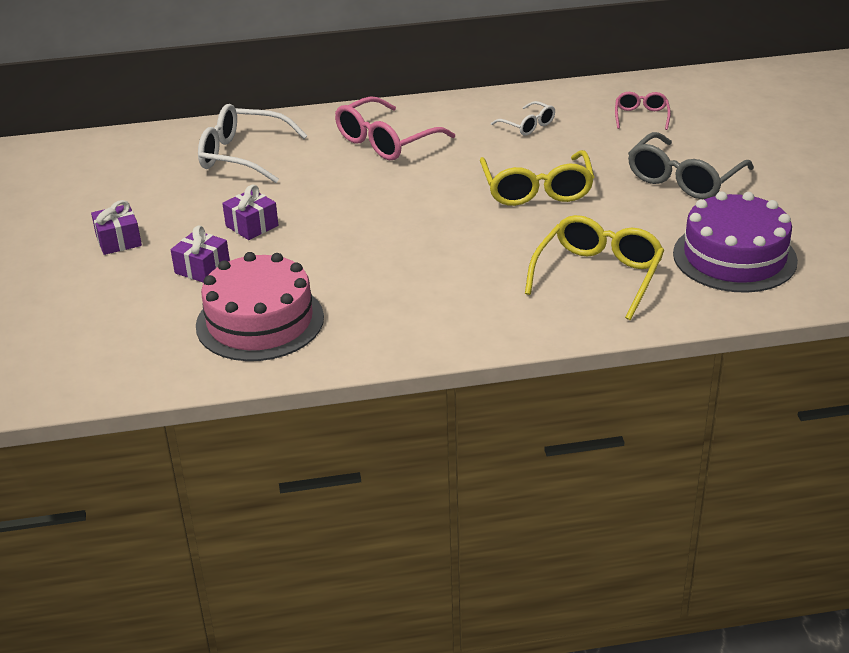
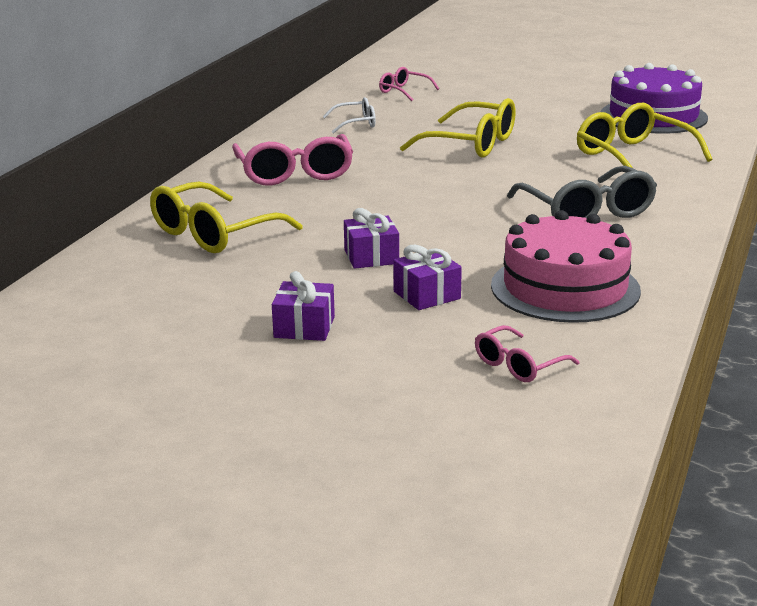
camera: 60 degrees left, 10 degrees down
white glasses [198,104,308,183] -> yellow glasses [150,182,303,253]
grey glasses [628,132,754,199] -> grey glasses moved to [507,166,657,218]
none -> pink glasses [475,325,579,382]

